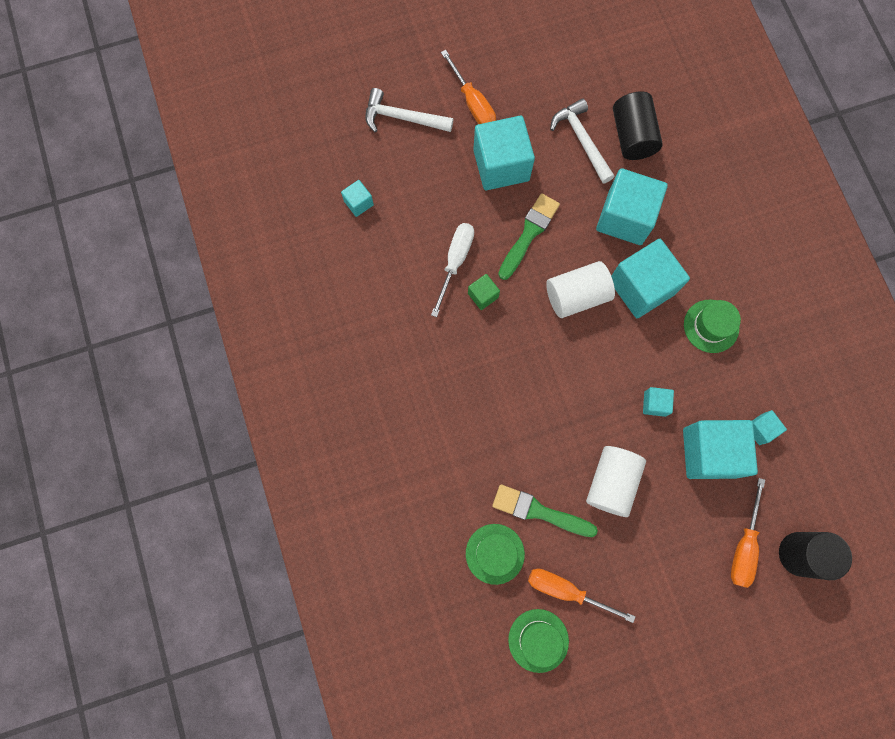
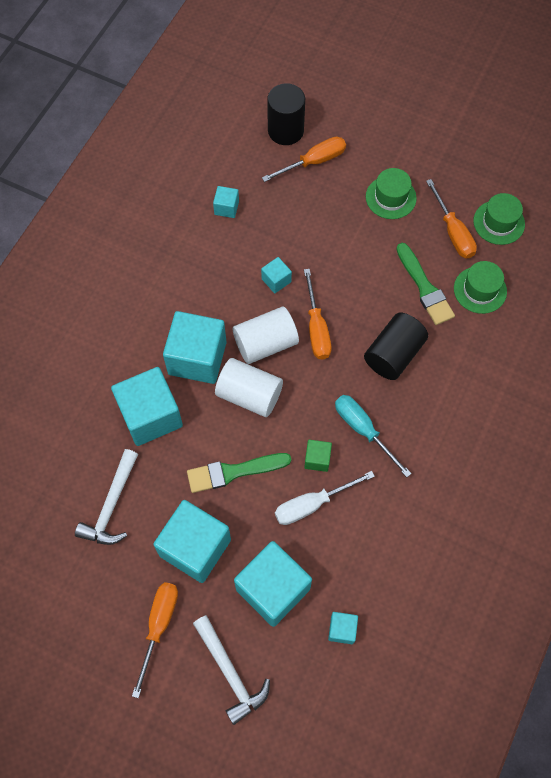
camera: 135 degrees left, 10 degrees down
white cylinder [586,446,646,517] -> white cylinder moved to [233,307,299,364]
black cylinder [613,91,663,160] -> black cylinder moved to [364,313,428,380]
turquoise cube [683,420,758,479] -> turquoise cube moved to [234,541,312,627]
green hat [684,300,741,353] -> green hat moved to [366,168,417,219]
none -> orange screwdriver [304,269,331,359]
none -> turquoise screwdriver [335,395,412,477]

